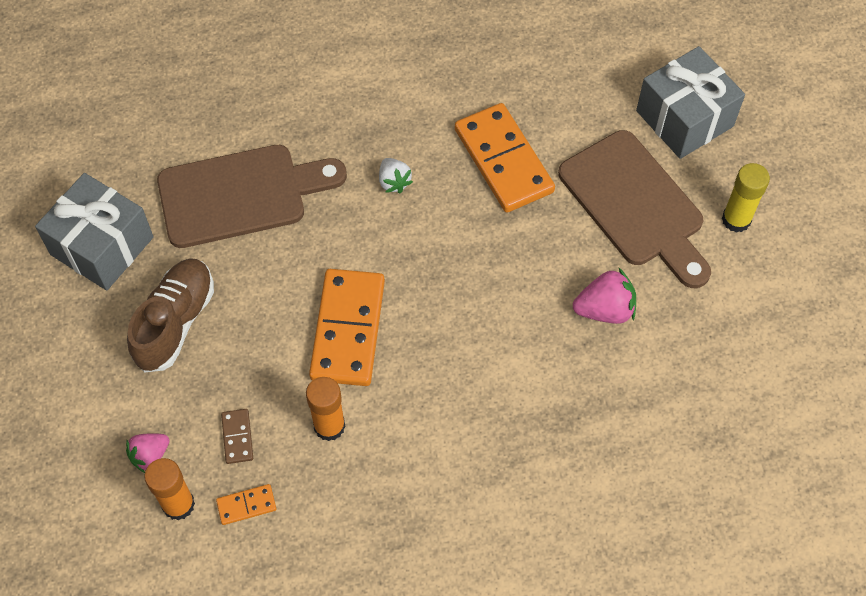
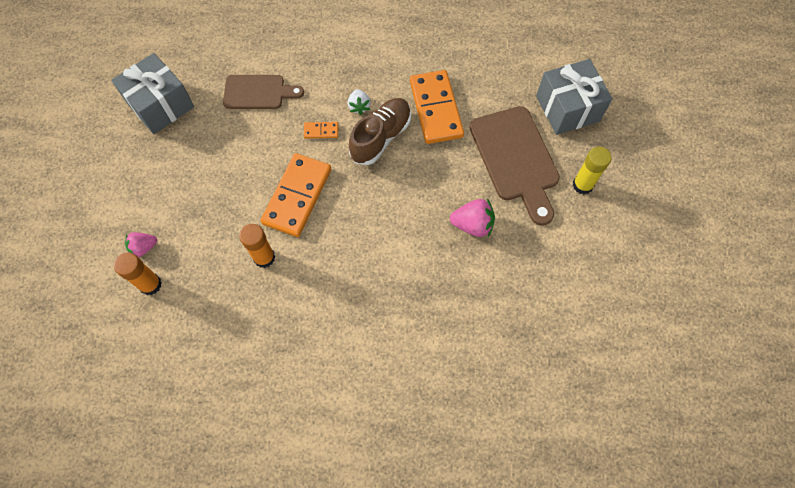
camera: 15 degrees right, 5 degrees up
brown shoe [127,258,214,373] -> brown shoe moved to [349,98,411,165]
brown cutting board [157,145,347,248] -> brown cutting board [223,75,304,109], size x0.64
orange domino [216,484,276,525] -> orange domino moved to [304,122,338,139]
brown domino [221,409,253,464] -> none

